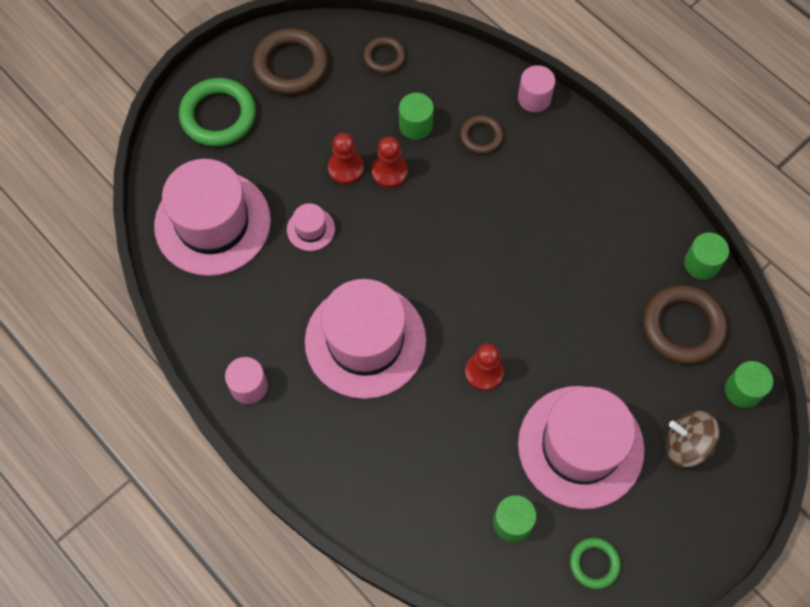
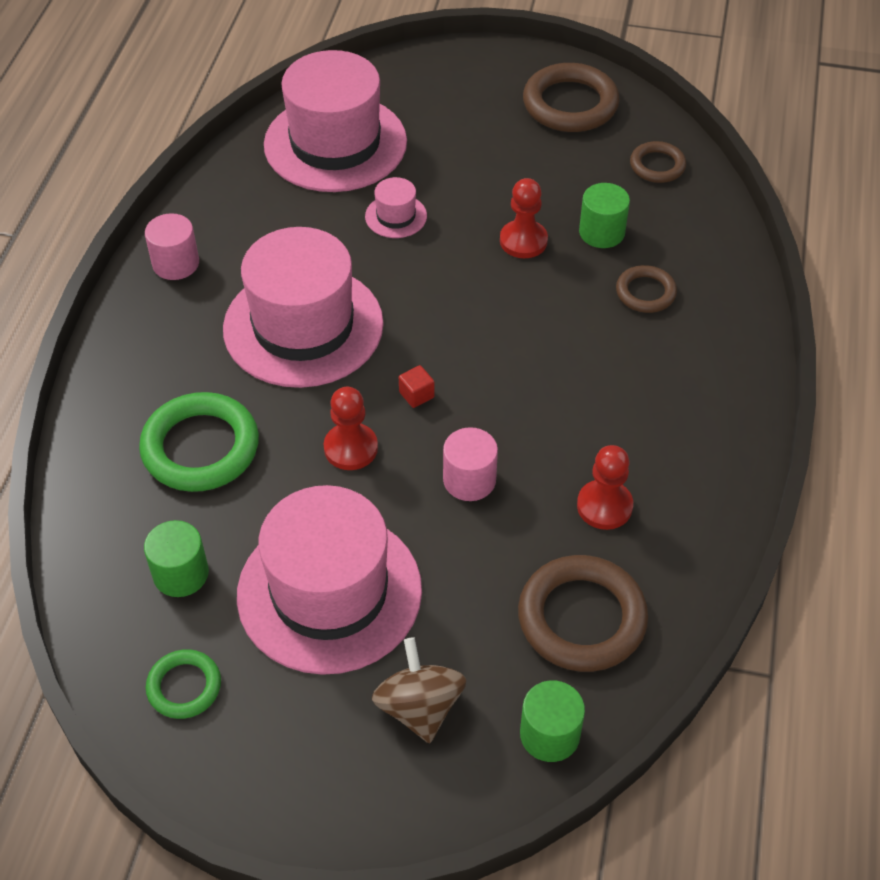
camera: 55 degrees right, 15 degrees down
green ring [179,78,256,147] -> green ring moved to [139,392,259,492]
red pawn [328,133,364,184] -> red pawn moved to [577,445,633,530]
pink cylinder [518,65,555,113] -> pink cylinder moved to [443,427,498,501]
green cylinder [684,232,729,280] -> none
none -> red cube [399,365,435,408]

